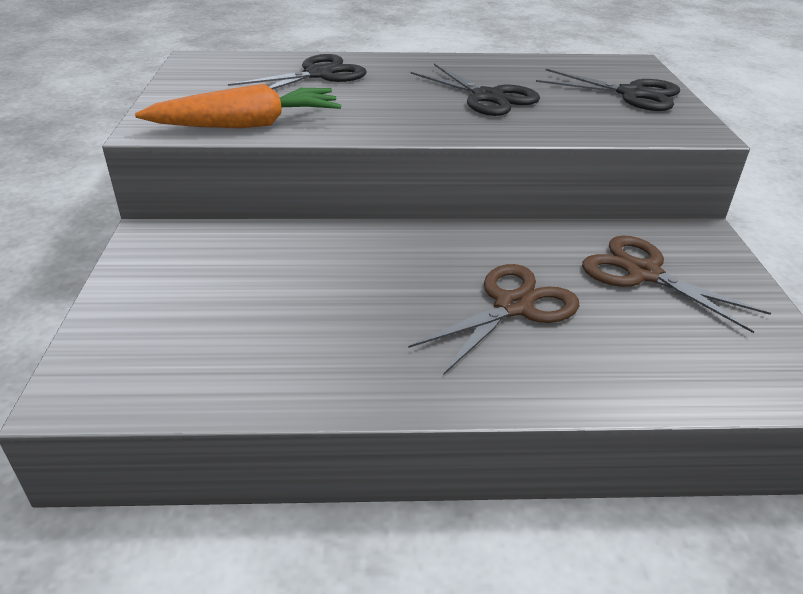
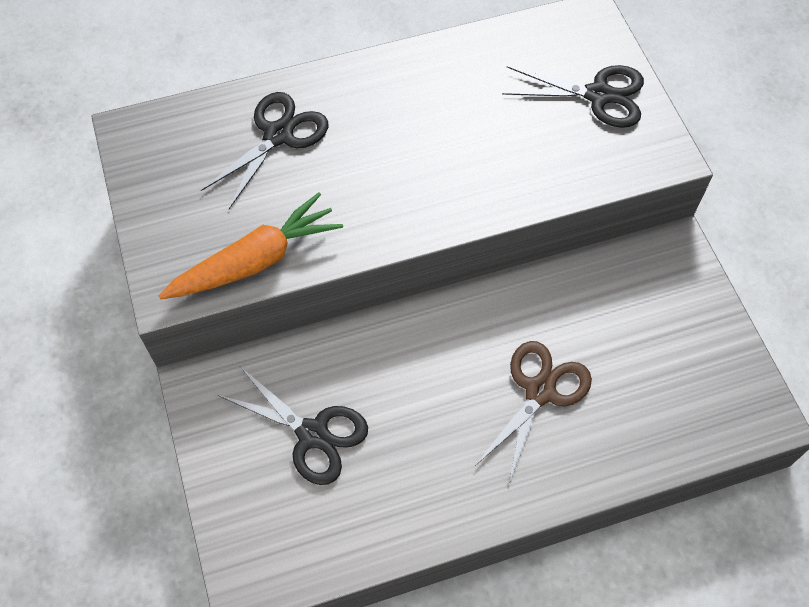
camera: 15 degrees left, 25 degrees up
black scissors [411,64,540,116] -> black scissors moved to [218,367,368,485]
brown scissors [582,236,771,333] -> none

